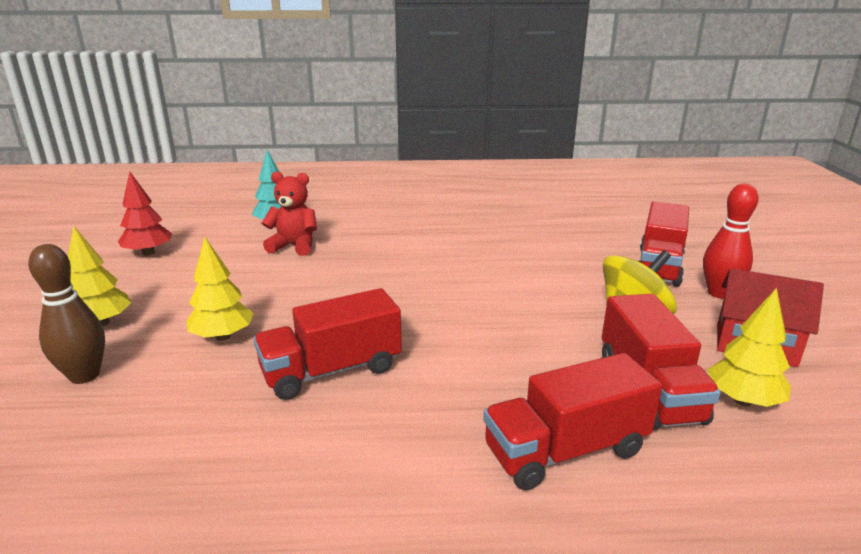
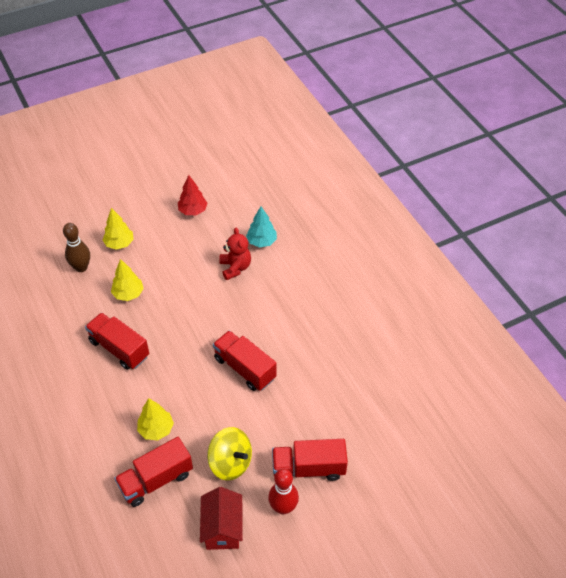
camera: 65 degrees right, 25 degrees up
red truck [483,353,662,490] -> red truck moved to [213,330,277,391]
yellow tree [708,288,791,407] -> yellow tree moved to [137,398,174,440]

